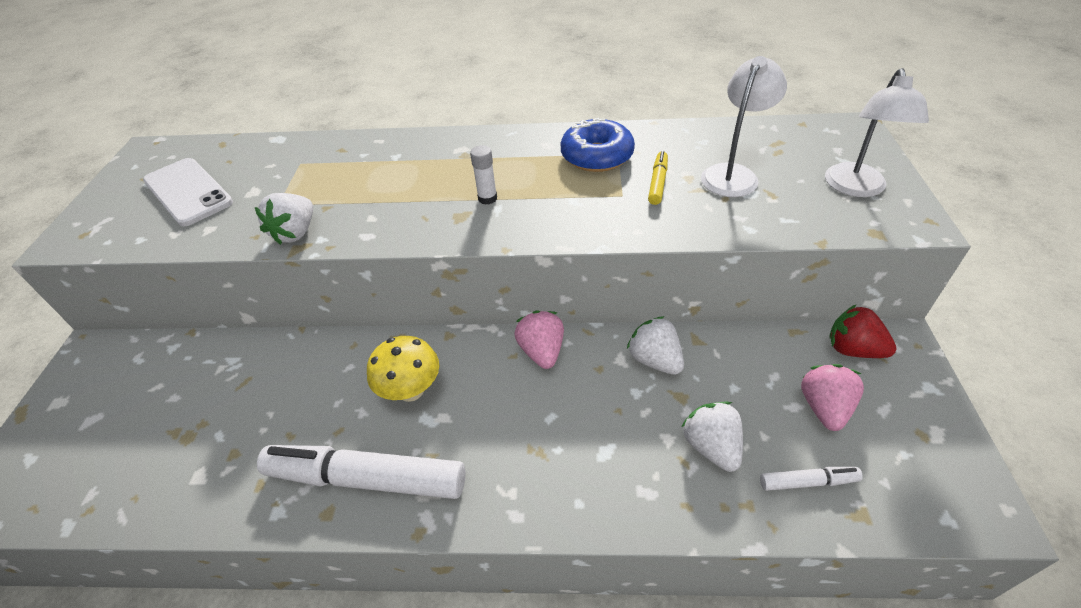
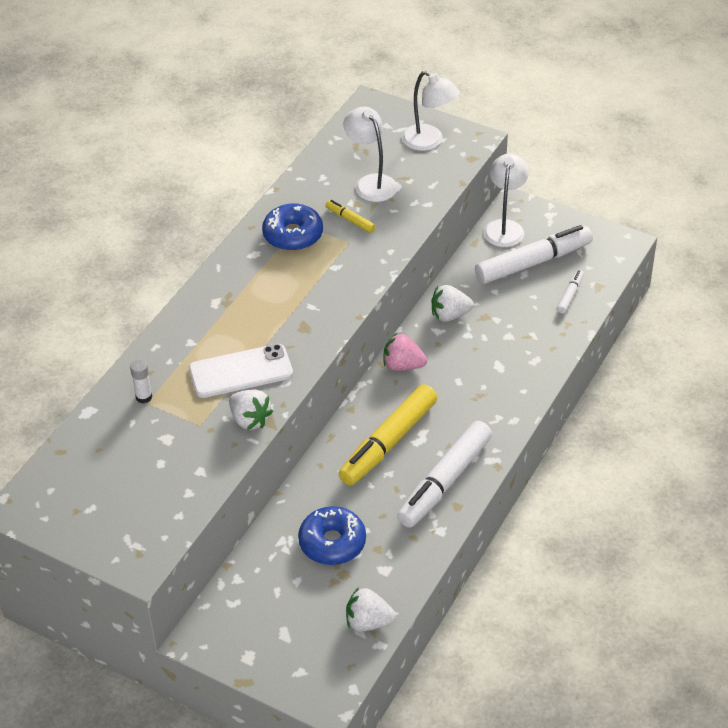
camera: 65 degrees left, 0 degrees up
white phone [143,158,233,226] -> white phone moved to [189,344,293,398]
yellow mushroom [367,336,439,402] -> yellow marker [338,385,437,486]
white glue stick [470,145,497,205] -> white glue stick moved to [130,360,152,404]
white strawberry [681,402,743,472] -> white strawberry moved to [346,587,396,631]
pink strawberry [801,364,864,431] -> white marker [475,225,593,284]
red strawberry [829,305,897,358] -> white lamp [484,154,529,247]
none -> blue donut [298,506,366,565]

